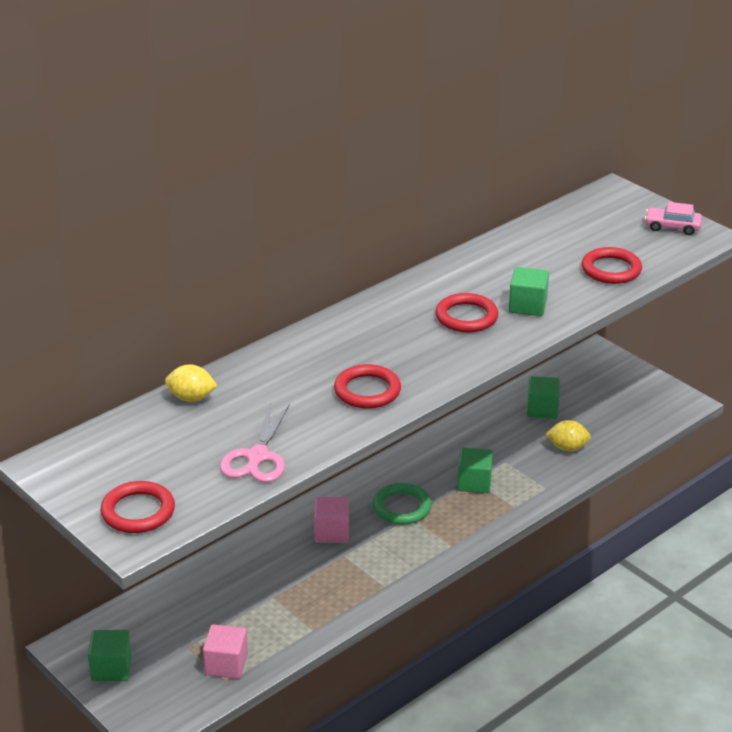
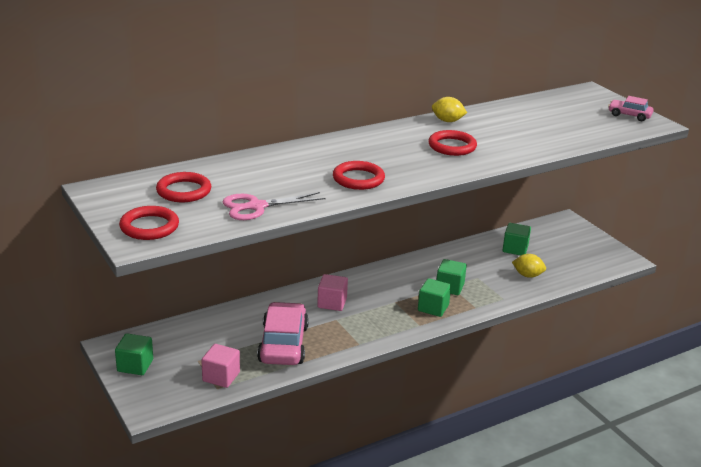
camera: 10 degrees right, 5 degrees down
yellow lemon [165,364,217,402] -> yellow lemon moved to [432,97,467,122]
pink scissors [220,402,290,482] -> pink scissors turned 45 degrees clockwise [222,192,326,220]
green ring [373,483,432,525] -> none
green cube [509,267,549,316] -> green cube moved to [418,278,451,317]
red ring [582,247,642,284] -> red ring moved to [156,172,211,202]
none -> pink car [257,302,309,365]

